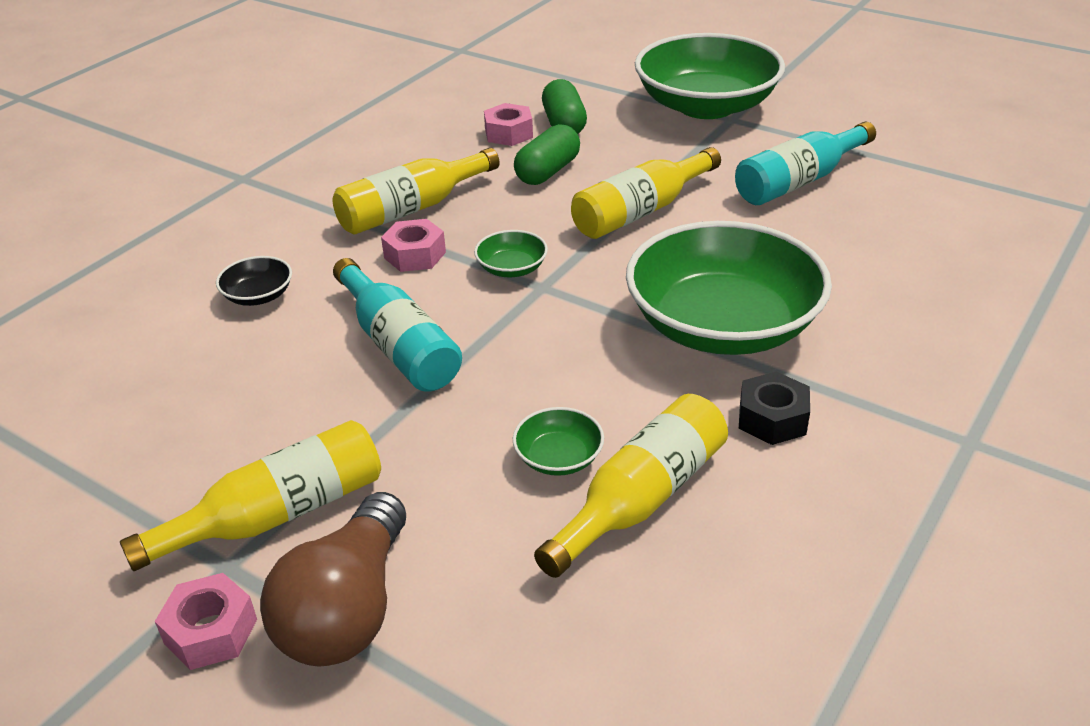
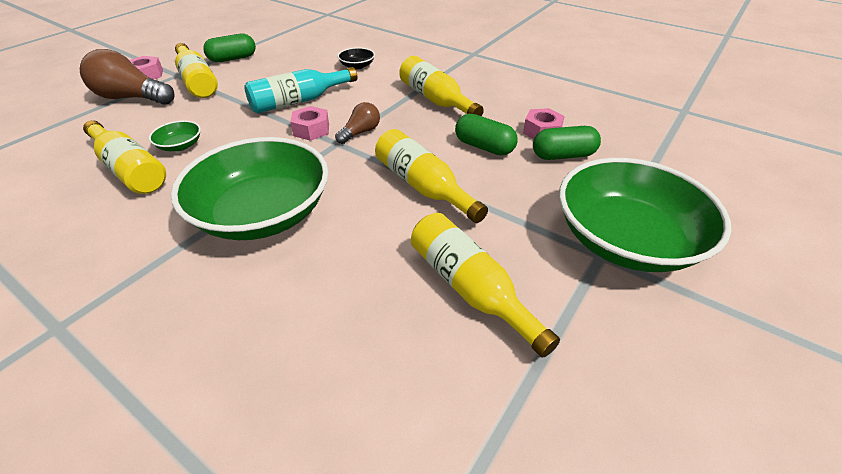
camera: 90 degrees right, 5 degrees up
pink nut [381,219,446,272] -> pink nut moved to [290,106,329,141]
green bowl [474,230,548,277] -> brown light bulb [335,102,380,144]
turquoise bottle [735,121,876,205] -> yellow bottle [411,213,560,358]
black nut [739,372,810,445] -> none
none -> green capsule [203,33,256,62]

